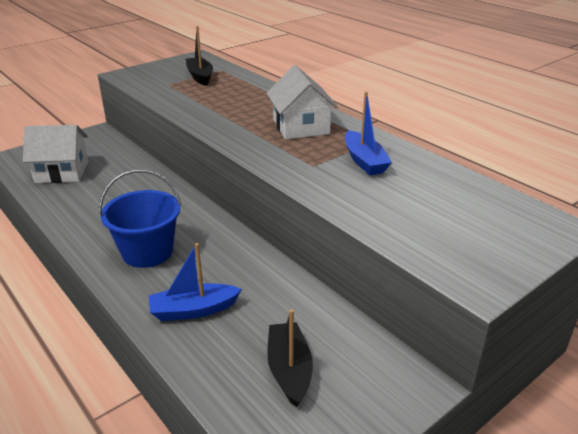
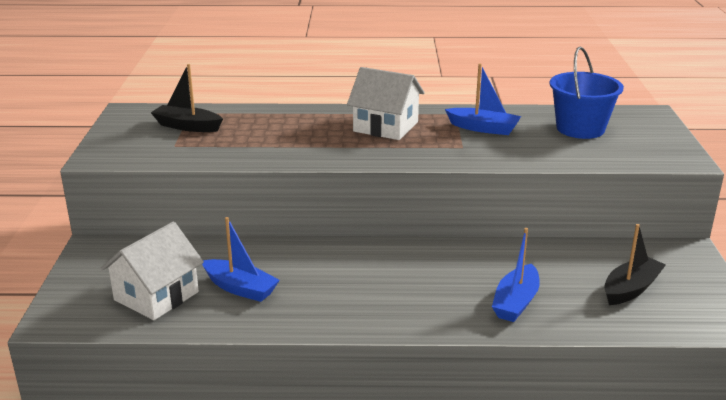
camera: 50 degrees left, 5 degrees down
blue bucket [99,169,181,268] -> blue bucket moved to [549,46,624,139]
black boat [267,309,313,407] -> black boat turned 105 degrees clockwise [604,224,666,305]
none -> blue boat [202,217,280,302]

